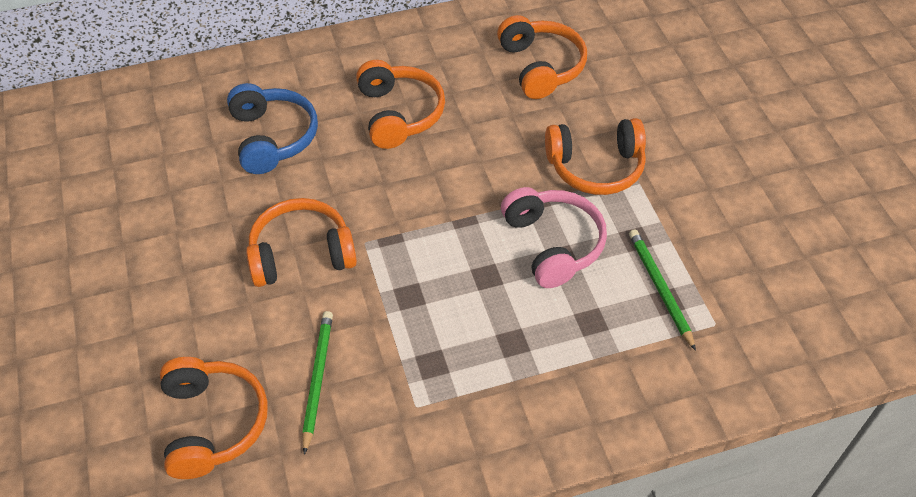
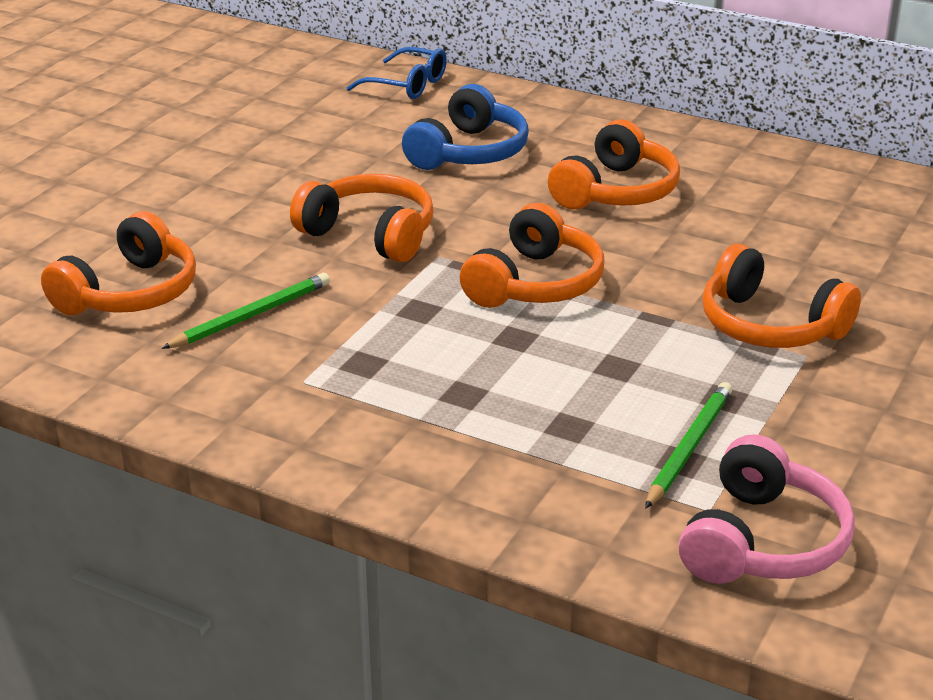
camera: 45 degrees right, 20 degrees down
orange headphones [497,15,587,99] -> orange headphones moved to [460,203,605,308]
pink headphones [501,187,607,288] -> pink headphones moved to [678,434,855,584]
none -> blue glasses [346,47,447,99]

